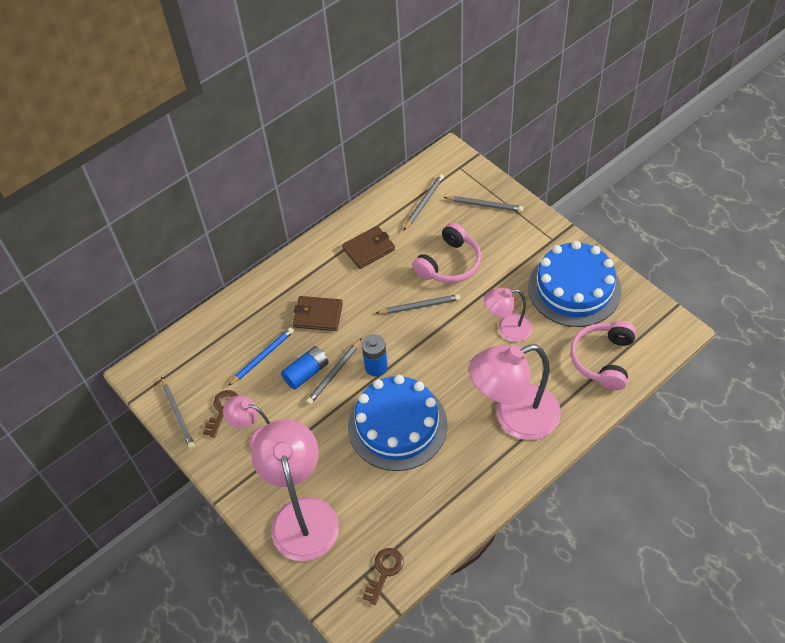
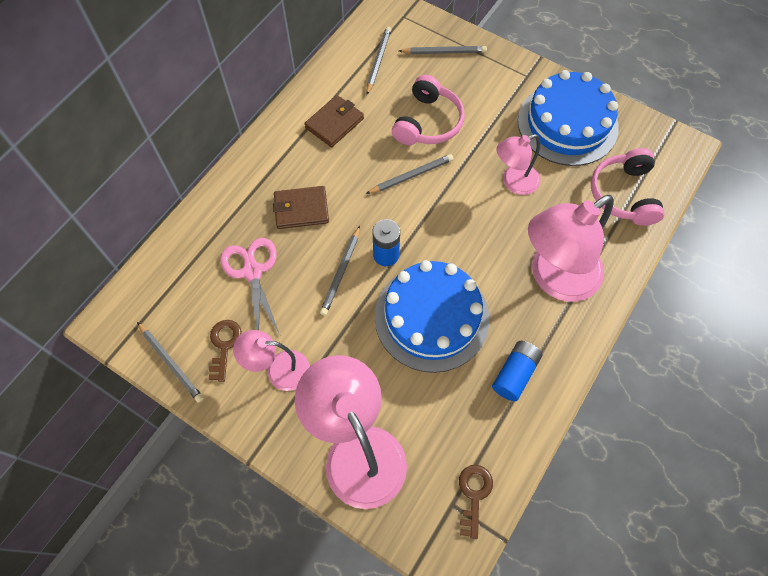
camera: 20 degrees left, 10 degrees up
blue pencil [228,327,294,386] -> pink scissors [220,238,280,335]
blue battery [281,346,329,390] -> blue battery moved to [492,341,542,401]

